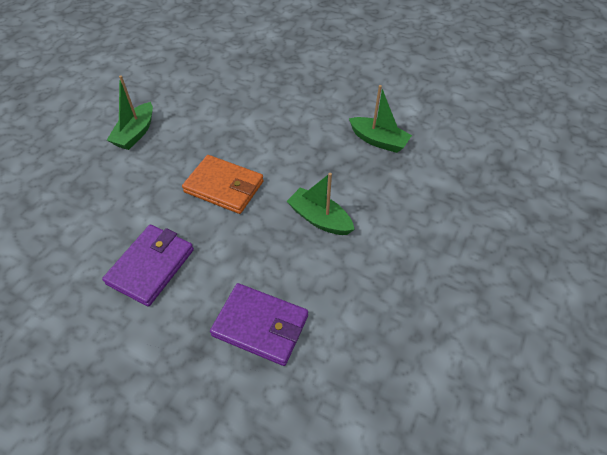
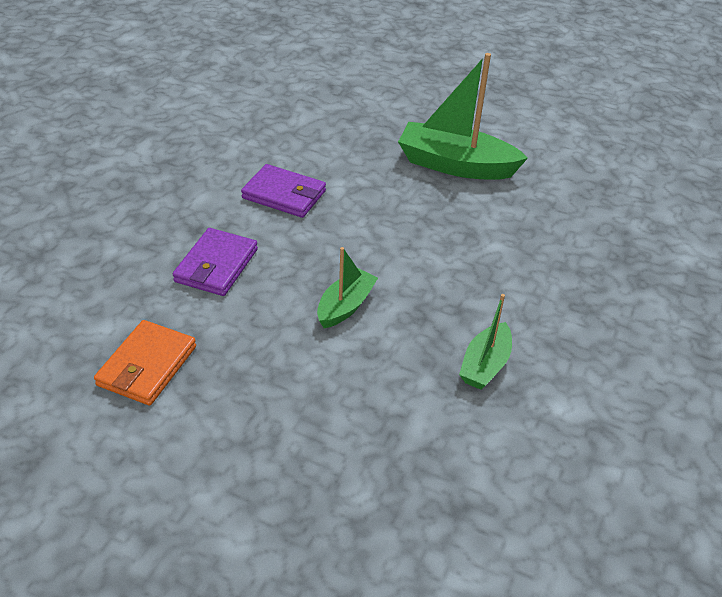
camera: 85 degrees right, 10 degrees down
green boat [107,75,153,150] -> green boat [398,53,528,180], size x1.81
orange wallet [182,155,264,214] -> orange wallet moved to [94,320,196,406]

